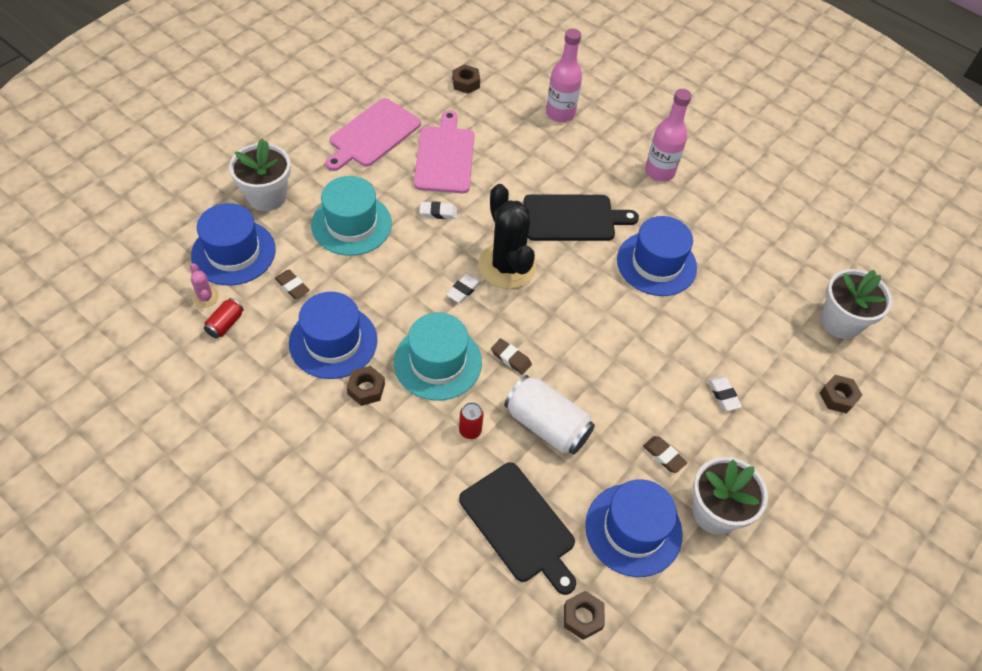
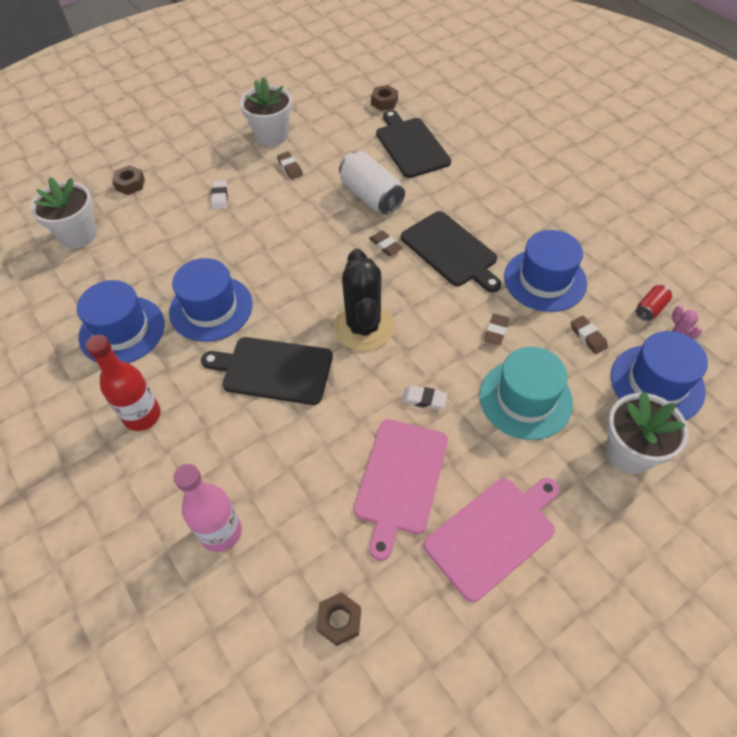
camera: 160 degrees left, 0 degrees up
brown nut [347,366,385,406] -> none
turquoise hat [394,313,482,401] -> black cutting board [401,211,502,292]
white eraser [446,273,481,303] -> none
red can [459,402,483,439] -> none
blue hat [585,479,682,577] -> blue hat moved to [77,280,165,363]
pink bottle [645,89,692,182] -> red bottle [86,335,161,431]
none -> brown eraser [484,314,510,345]

